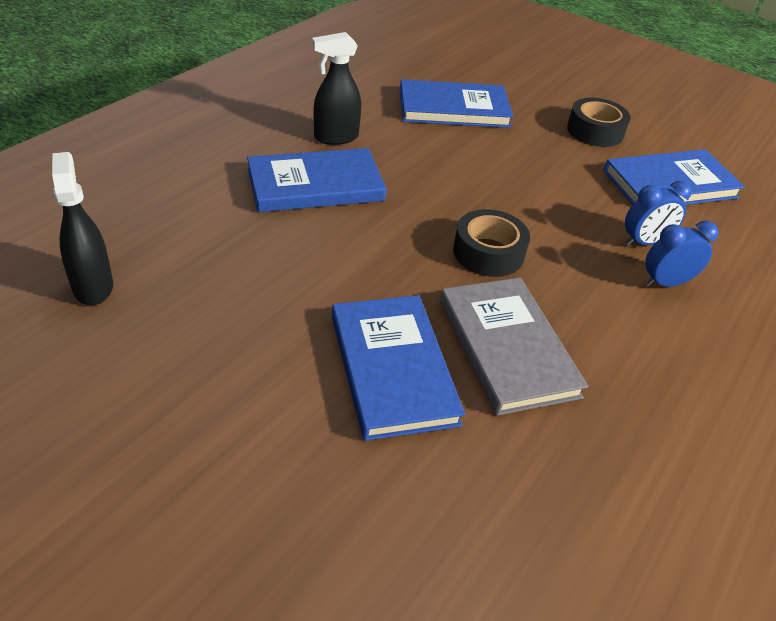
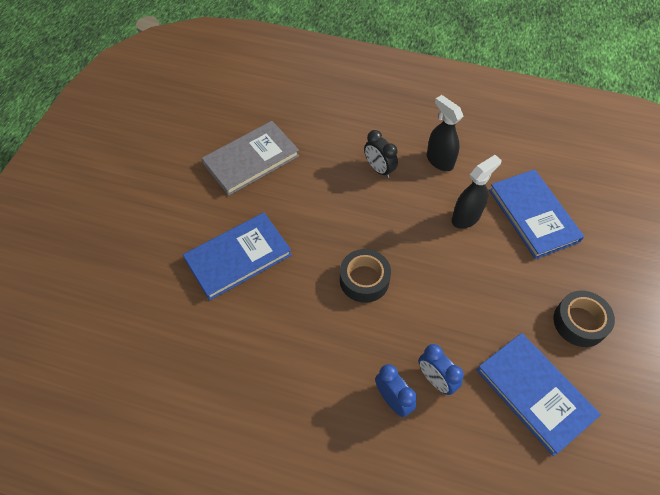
camera: 75 degrees right, 15 degrees up
black spray bottle [52,152,113,305] -> black spray bottle moved to [452,155,501,229]
blue book [247,148,387,212] -> black clock [364,130,398,178]
grey book [440,277,588,416] -> grey book moved to [202,121,299,196]

